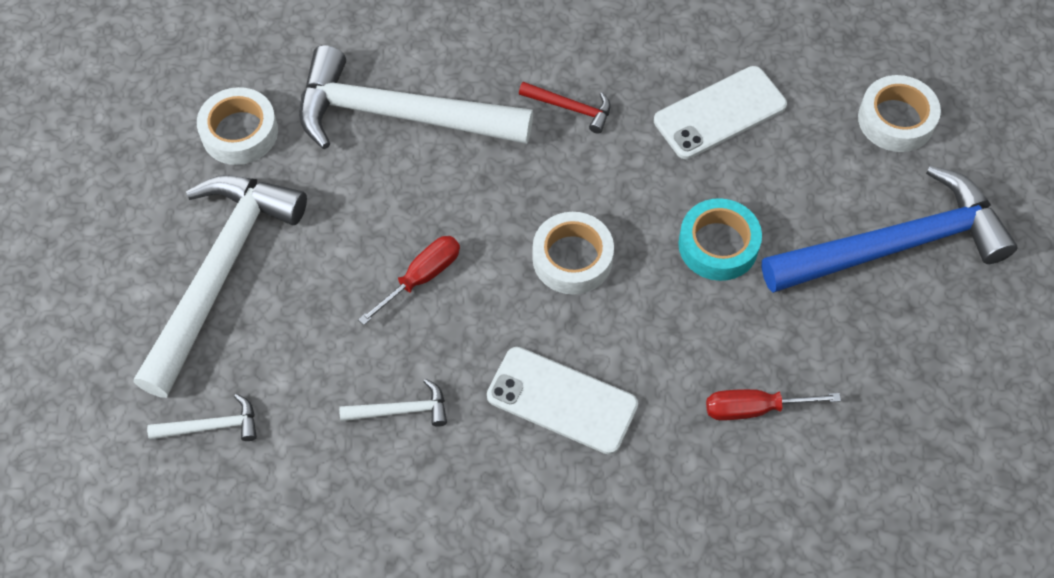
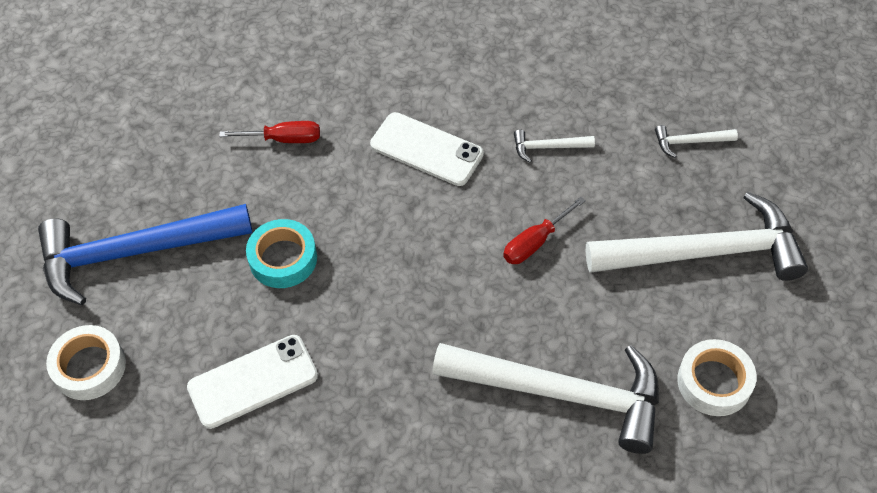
camera: 175 degrees left, 5 degrees down
white hammer [133,175,307,398] -> white hammer turned 120 degrees counterclockwise [586,192,808,281]
red hammer [519,82,611,134] -> none
white tape [533,212,614,295] -> none

